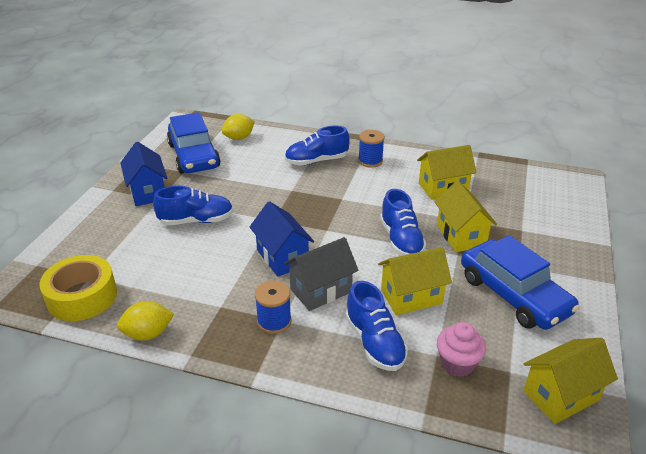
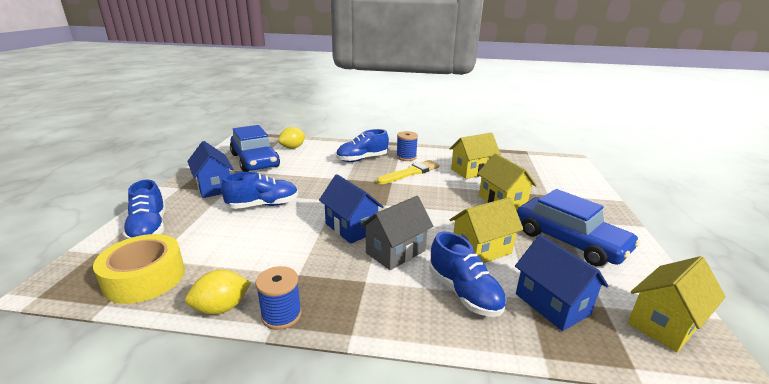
camera: 10 degrees left, 10 degrees down
blue spool [255,281,291,334] -> blue spool moved to [256,266,302,330]
blue shoe [380,189,426,256] -> blue shoe moved to [123,180,166,239]
pink cupcake [437,322,486,377] -> blue house [515,235,609,331]
none -> yellow brush [377,160,439,184]

